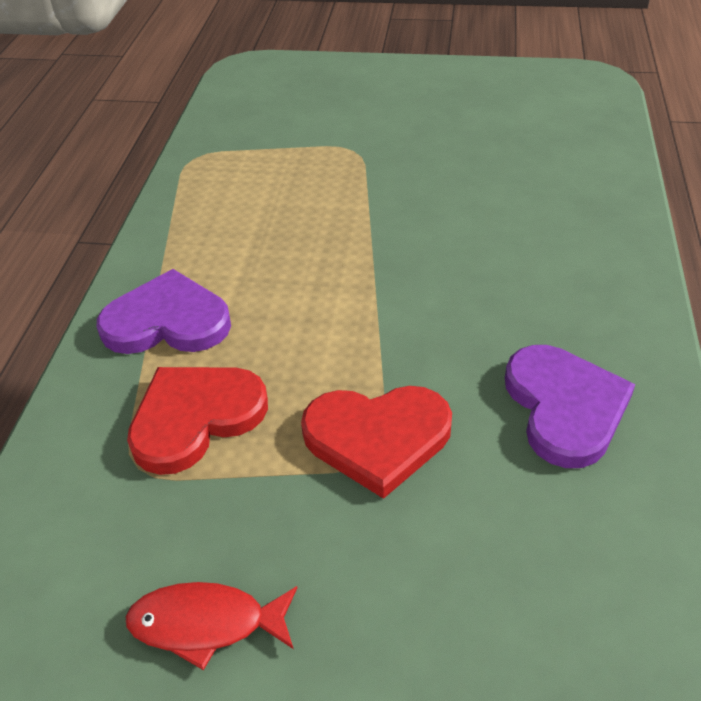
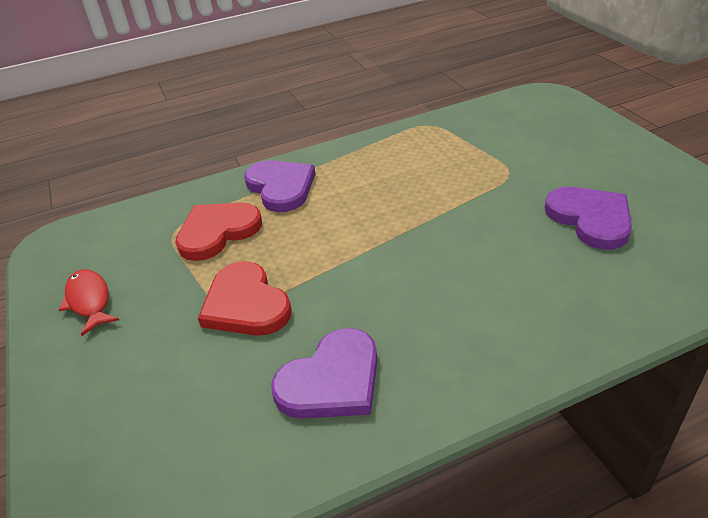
camera: 60 degrees right, 5 degrees down
red heart [127,367,268,475] -> red heart turned 60 degrees counterclockwise [175,203,262,261]
none -> purple heart [544,187,632,249]

